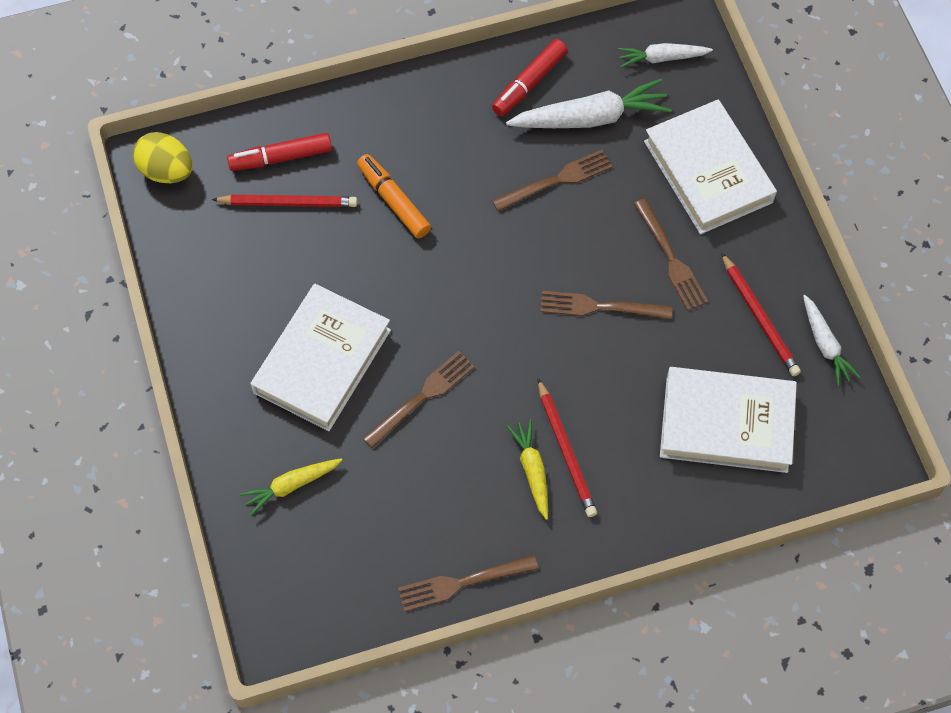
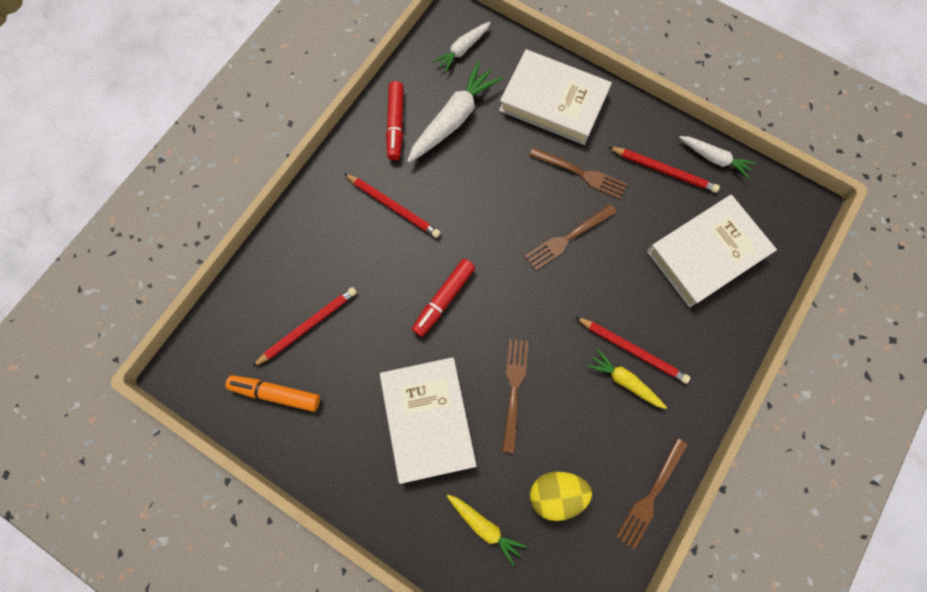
camera: 40 degrees left, 10 degrees up
yellow egg [133,132,193,183] -> yellow egg moved to [530,472,592,521]
red marker [227,133,332,171] -> red marker moved to [412,259,475,337]
yellow carrot [240,458,342,516] -> yellow carrot turned 75 degrees counterclockwise [447,495,527,566]
orange marker [357,154,431,239] -> orange marker moved to [225,375,320,412]
brown fork [492,150,612,211] -> none
none -> red pencil [344,173,441,238]

